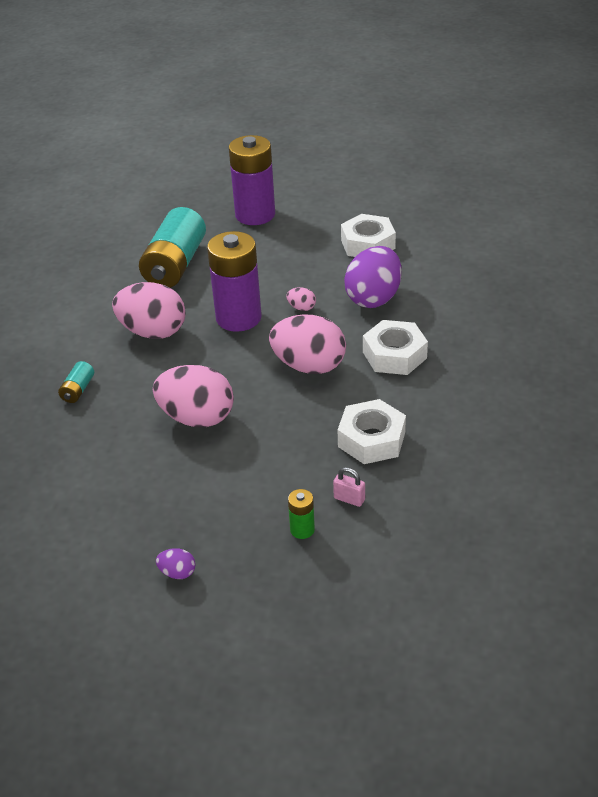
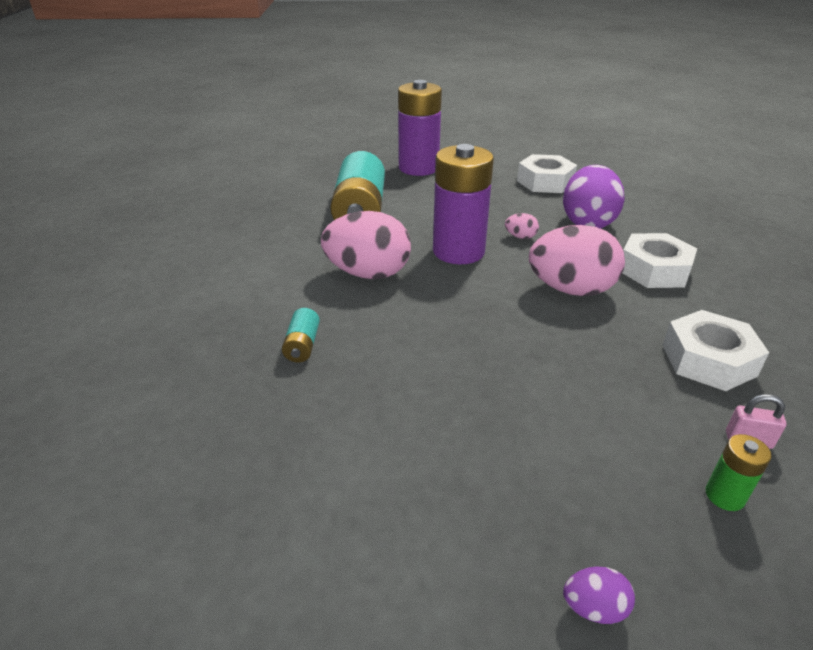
camera: 15 degrees left, 5 degrees down
pink egg [153,365,234,427] -> none

